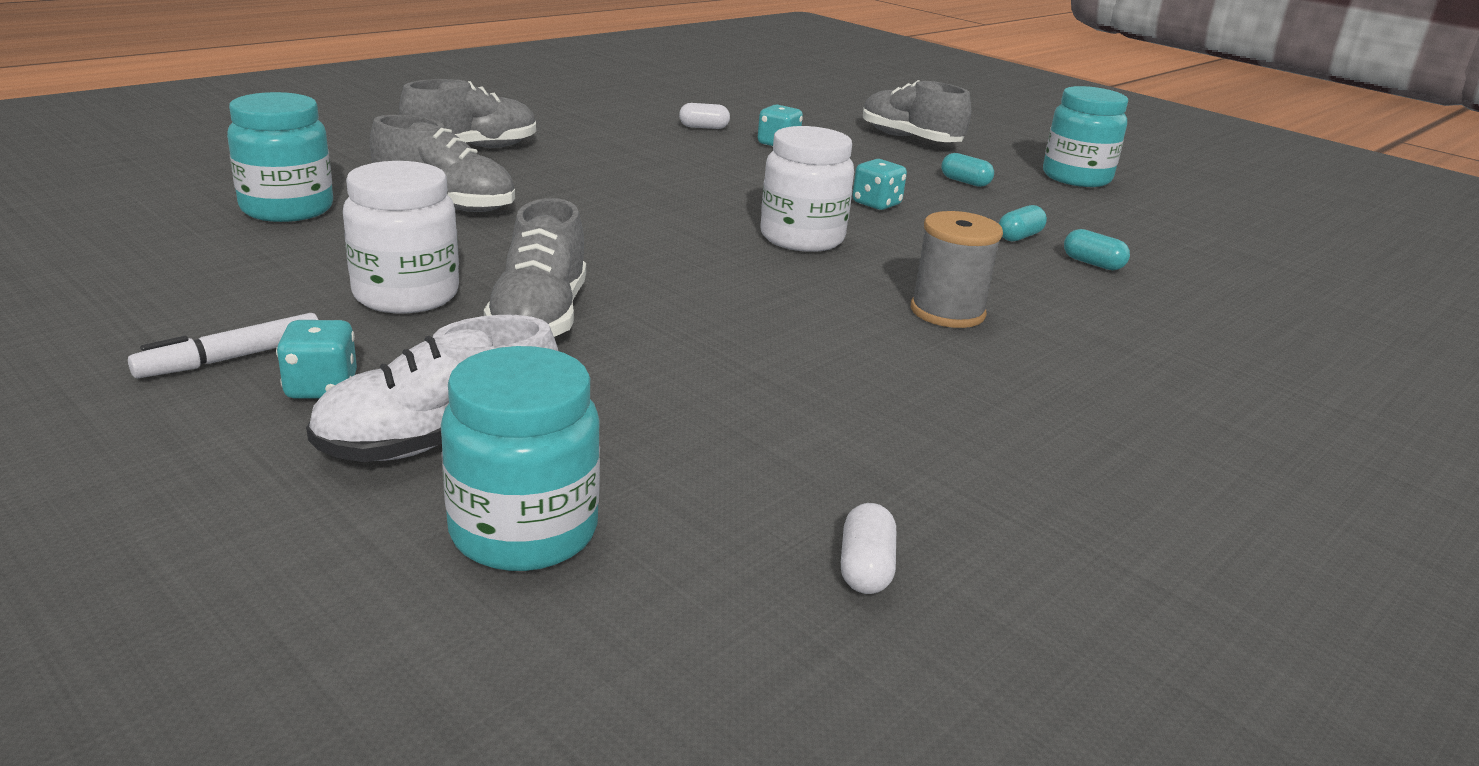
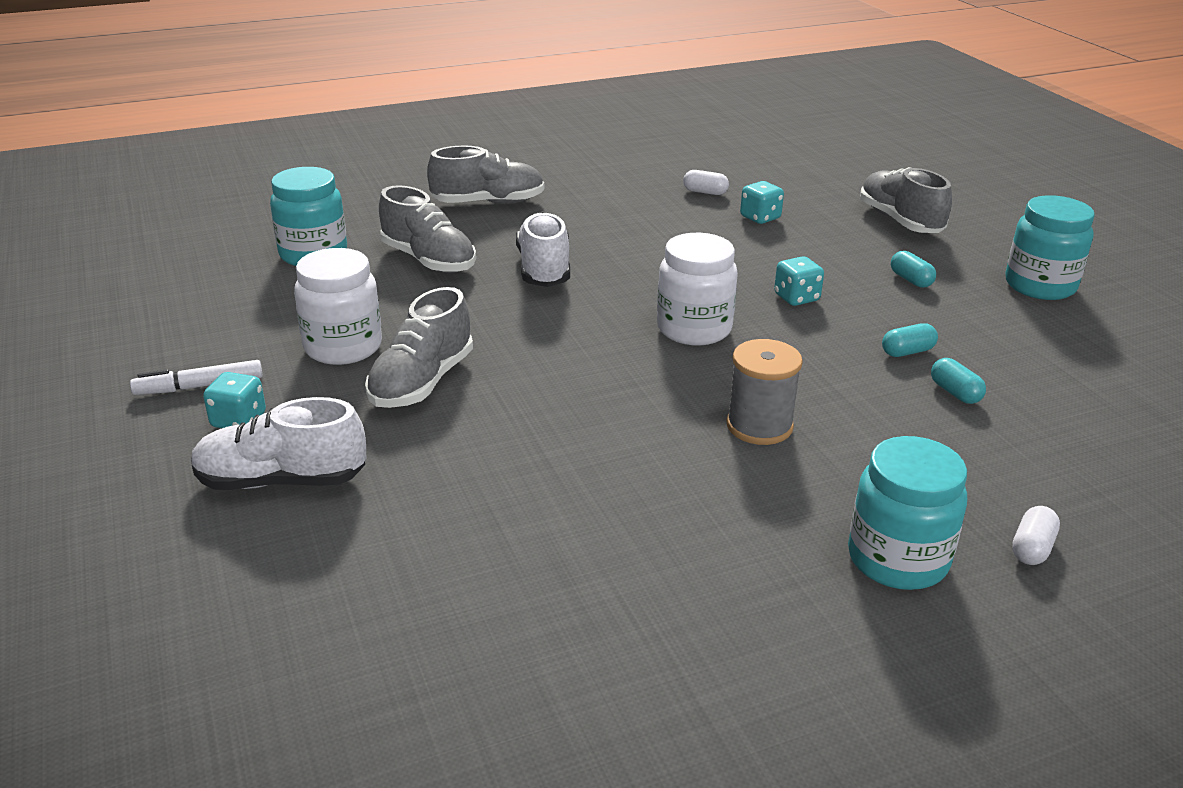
camera: 25 degrees right, 5 degrees up
turquoise jar [441,346,600,571] -> turquoise jar moved to [848,436,967,590]
white capsule [841,503,896,594] -> white capsule moved to [1012,506,1060,565]
none -> white shoe [516,211,570,287]

